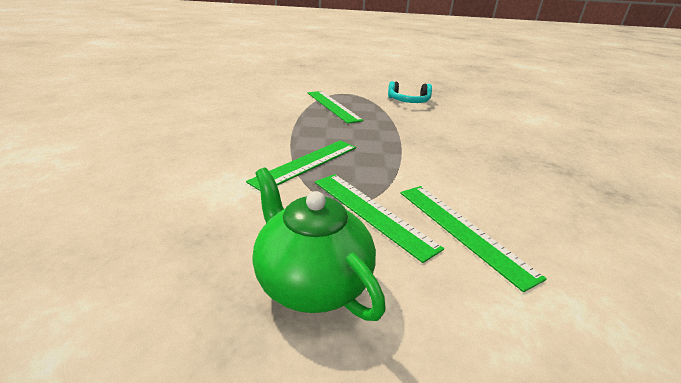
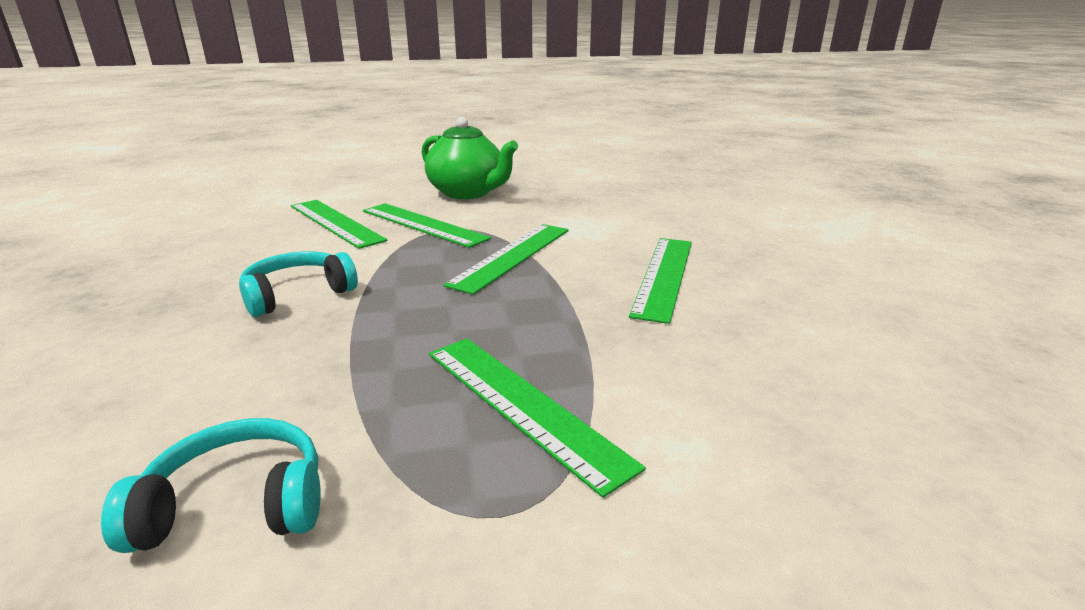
camera: 170 degrees right, 5 degrees down
none -> turquoise headphones [239,251,358,317]
none -> green ruler [629,238,692,324]

